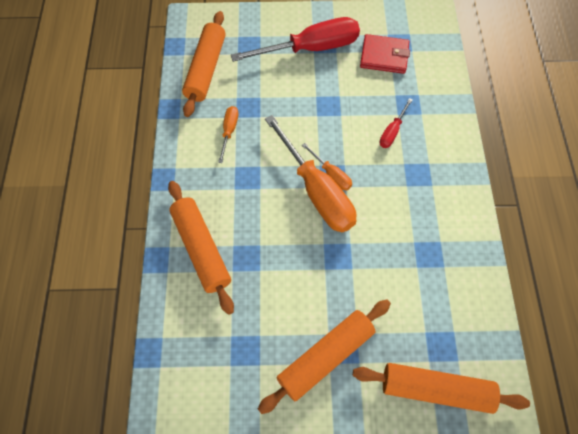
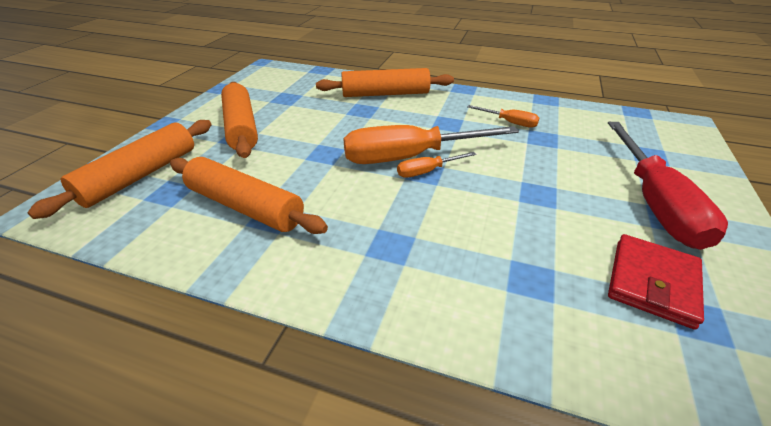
camera: 110 degrees right, 25 degrees down
orange rolling pin [182,11,226,117] -> orange rolling pin moved to [170,157,328,234]
red screwdriver [379,98,413,148] -> none

